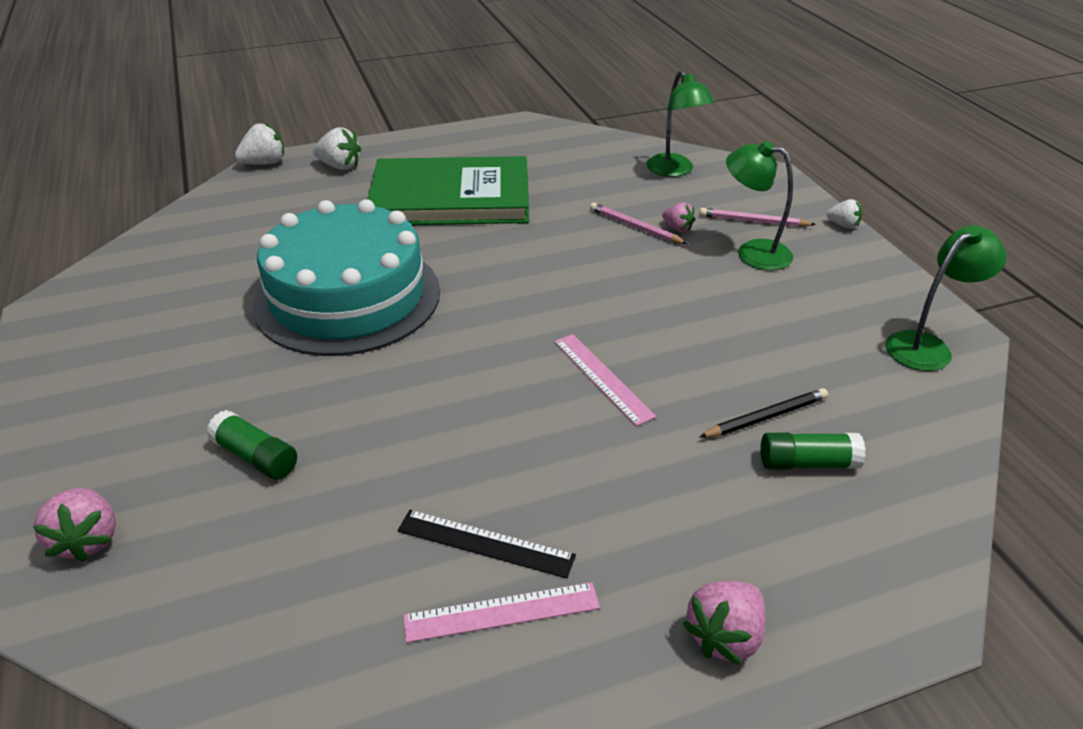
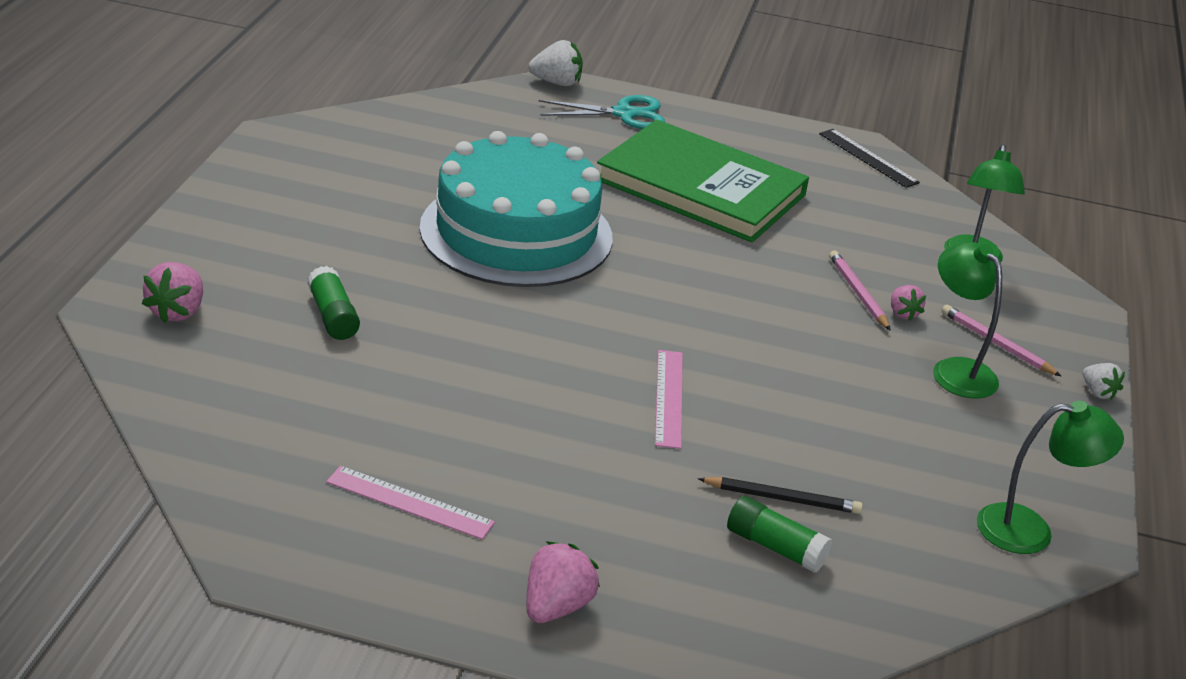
camera: 30 degrees right, 5 degrees down
white strawberry [313,127,361,170] -> turquoise scissors [539,95,665,129]
black ruler [398,510,576,578] -> black ruler moved to [819,129,920,188]
pink strawberry [683,581,766,665] -> pink strawberry turned 135 degrees clockwise [526,541,600,623]

